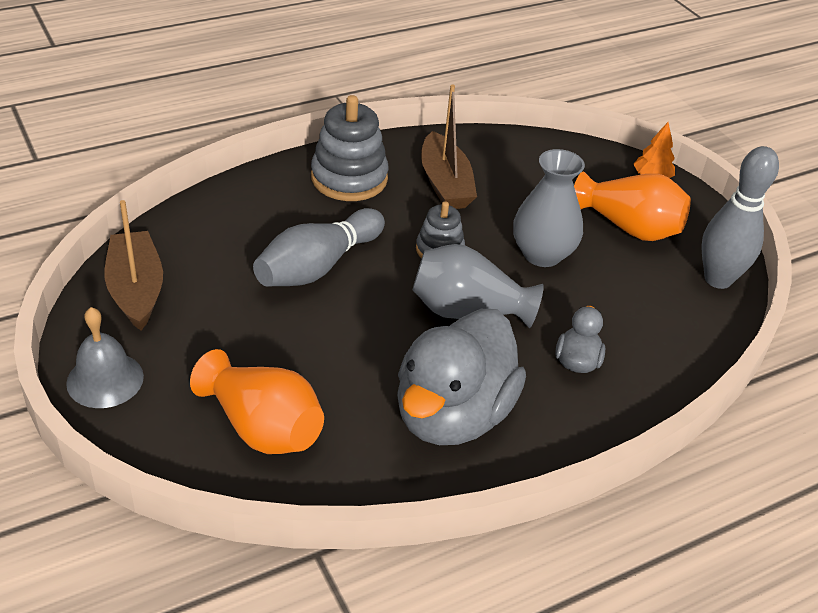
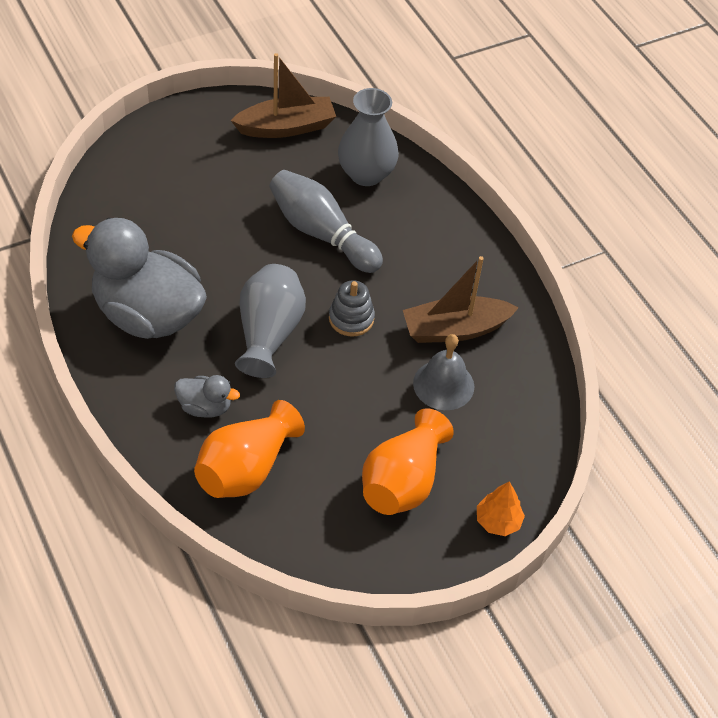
camera: 90 degrees right, 10 degrees up
grey bell [66,307,144,408] -> grey bell moved to [413,334,474,410]
orange vase [190,349,324,454] -> orange vase moved to [194,400,305,498]
grey stacking toy [311,95,389,201] -> none
grey vase [513,149,585,267] -> grey vase moved to [338,88,399,186]
grey bowling pin [701,146,779,289] -> none

